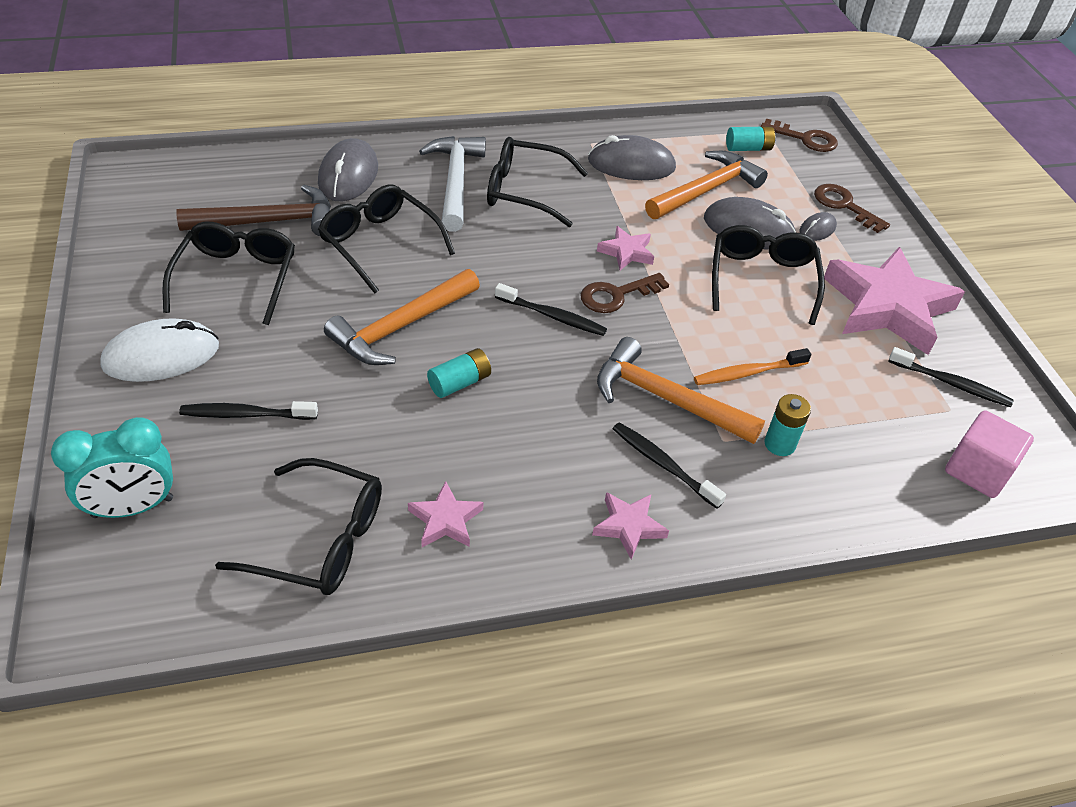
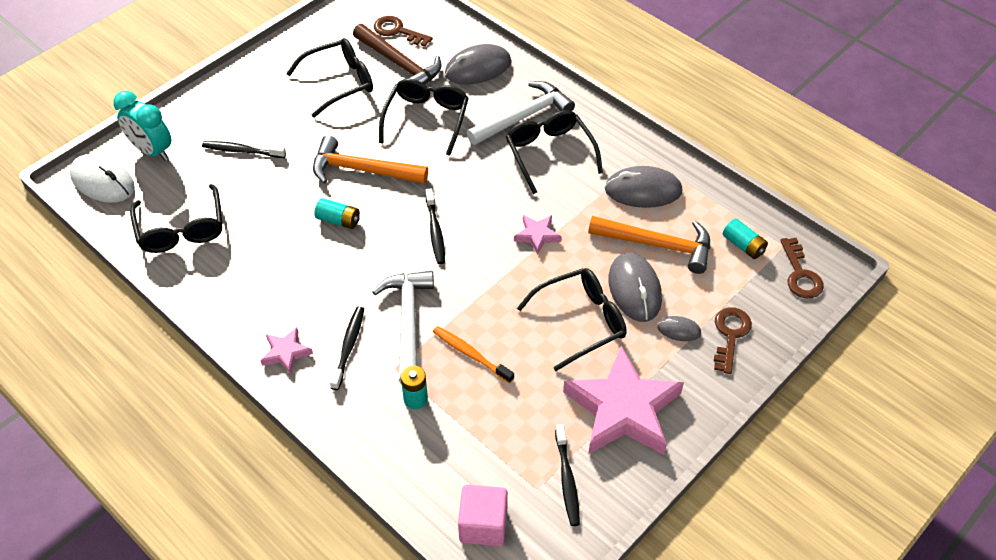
camera: 60 degrees right, 5 degrees up
white mouse [100,318,219,382] -> white mouse moved to [70,154,135,203]
black toothbrush [179,401,318,420] -> black toothbrush turned 45 degrees counterclockwise [202,141,286,158]
pink star [408,481,484,547] -> none
brown key [581,273,669,313] -> brown key moved to [374,16,433,47]
grey mouse [588,135,676,180] -> grey mouse turned 60 degrees counterclockwise [605,166,683,208]
orange hammer [597,337,765,444] -> white hammer [373,271,434,383]

